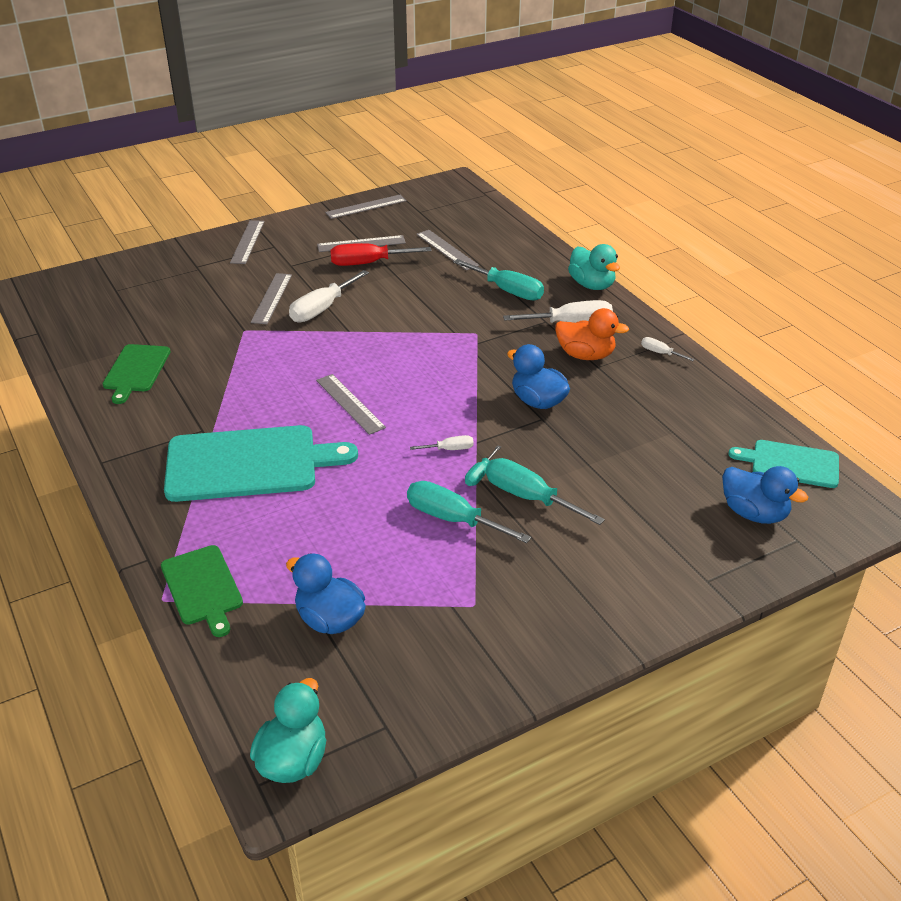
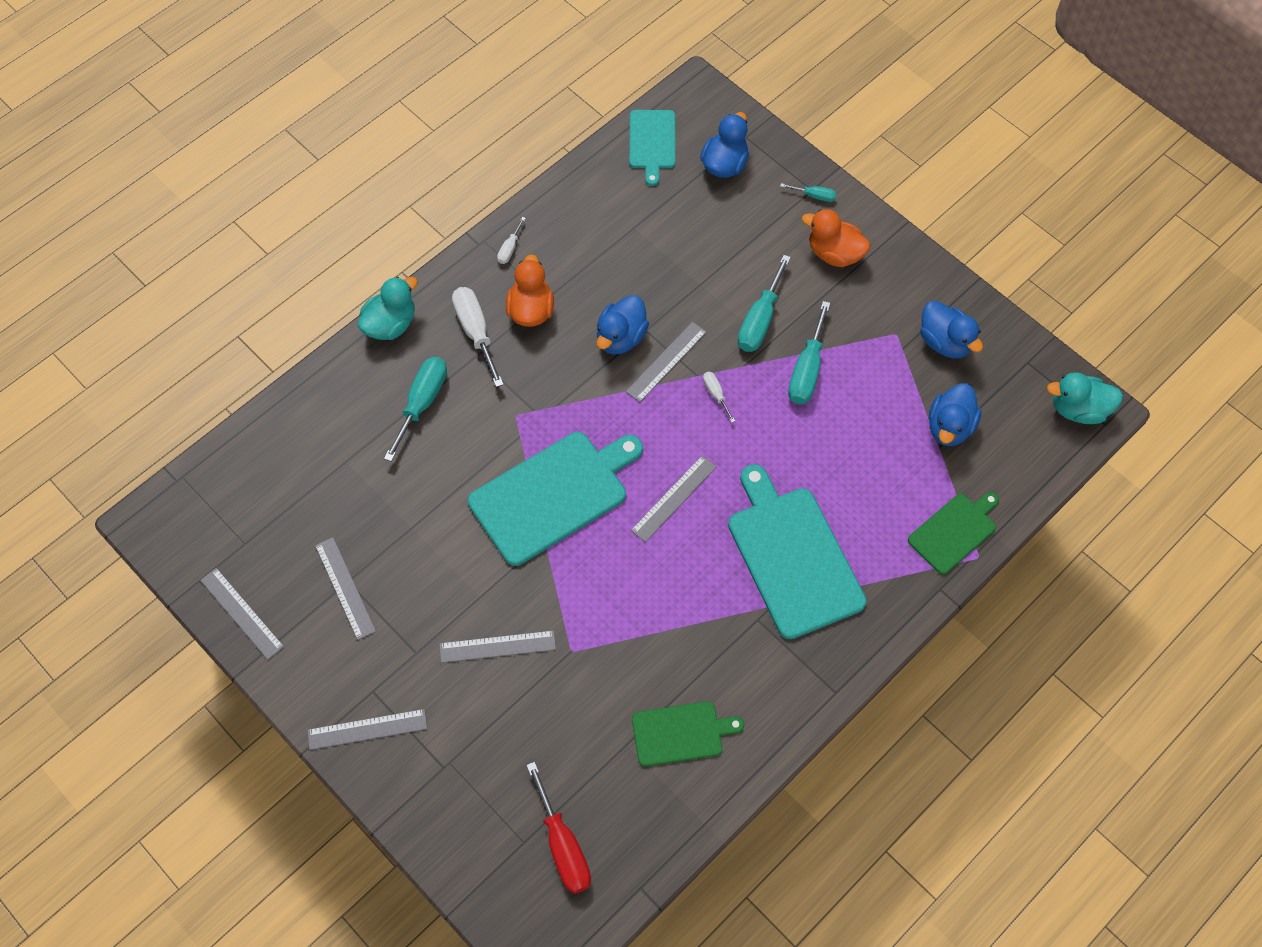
camera: 105 degrees left, 25 degrees up
white screwdriver [289,270,369,323] -> none
red screwdriver [330,243,431,266] -> red screwdriver moved to [526,762,591,894]
grey ruler [416,230,479,270] -> grey ruler moved to [626,322,707,402]
turquoise screwdriver [465,445,501,486] -> turquoise screwdriver moved to [780,183,836,202]
none -> turquoise cutting board [468,432,643,566]
none -> orange duck [802,209,870,267]
none -> blue duck [920,301,983,358]

